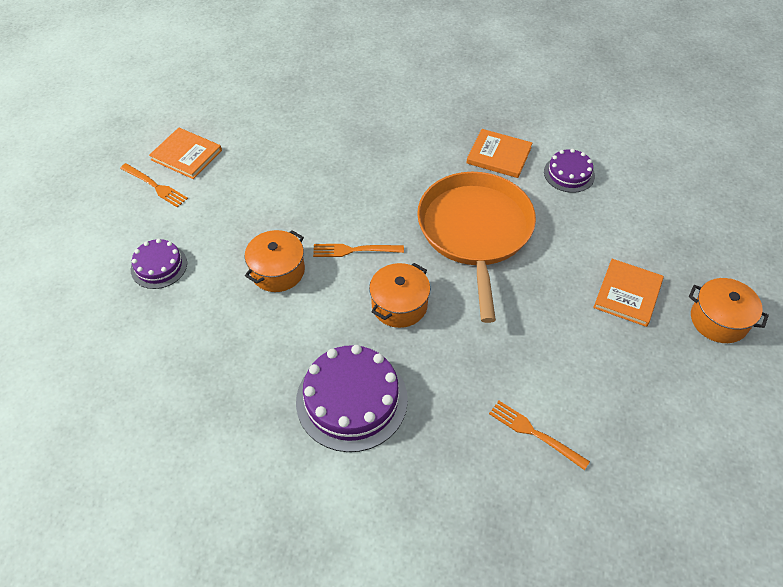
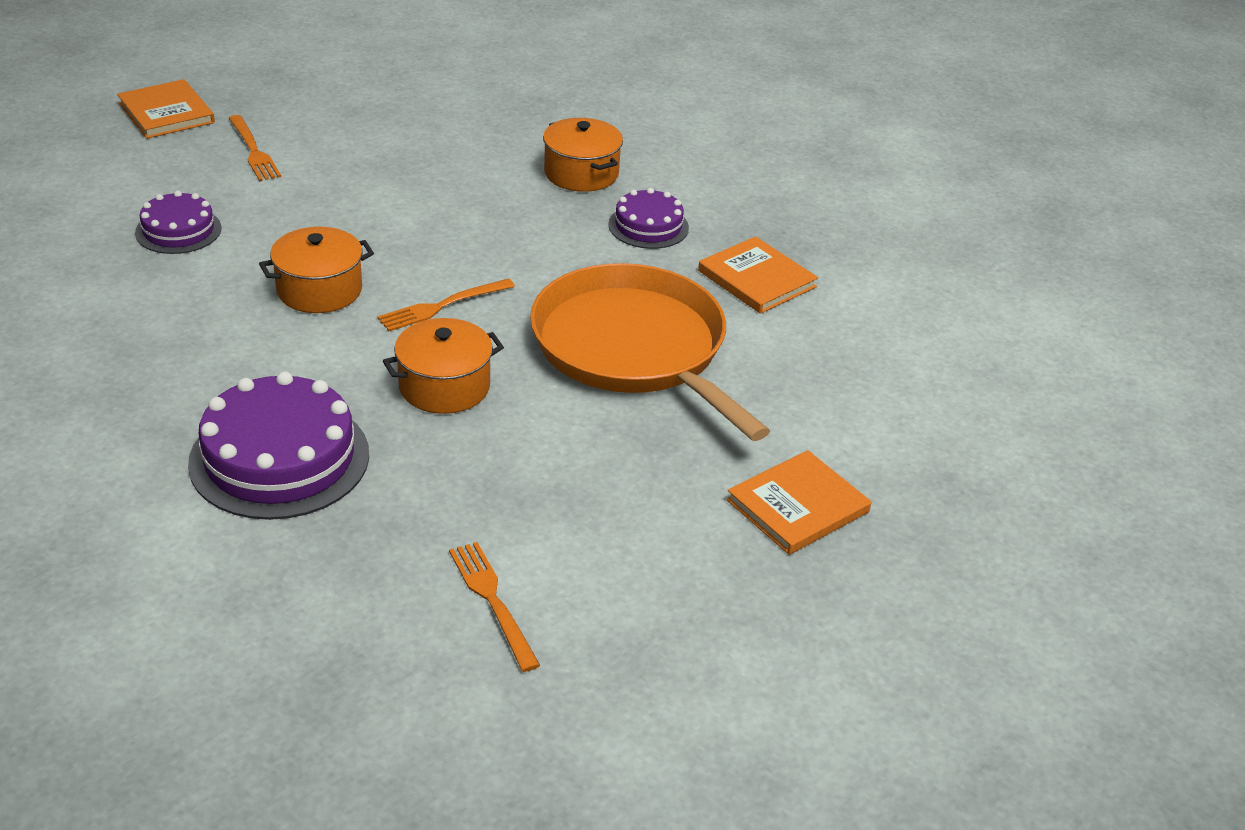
camera: 25 degrees right, 15 degrees down
orange book [149,128,222,179] -> orange book moved to [117,79,215,139]
orange fork [313,244,404,257] -> orange fork turned 60 degrees counterclockwise [377,279,515,331]
orange pan [417,172,536,323] -> orange pan turned 60 degrees counterclockwise [530,263,770,441]
purple cake [544,149,595,193] -> purple cake moved to [608,188,689,249]
orange pot [689,278,769,343] -> orange pot moved to [543,118,623,192]

